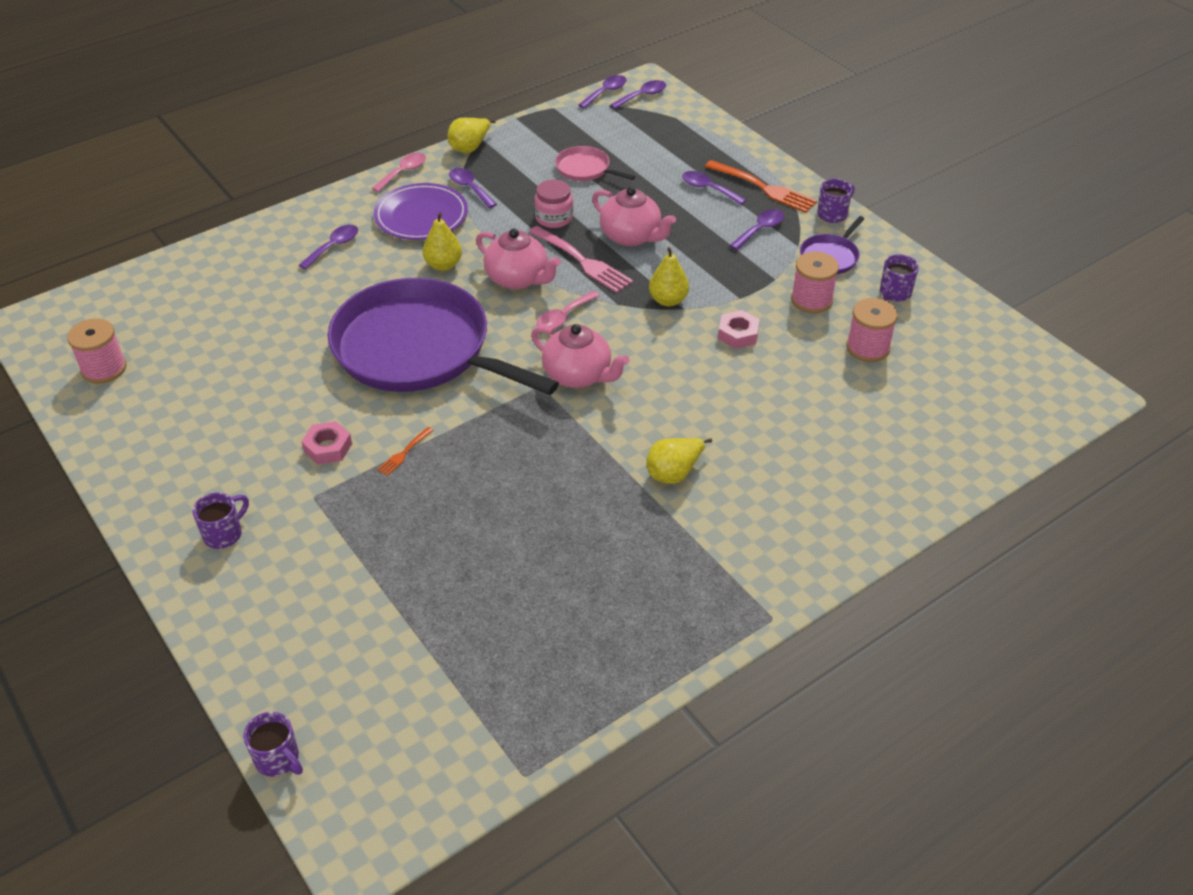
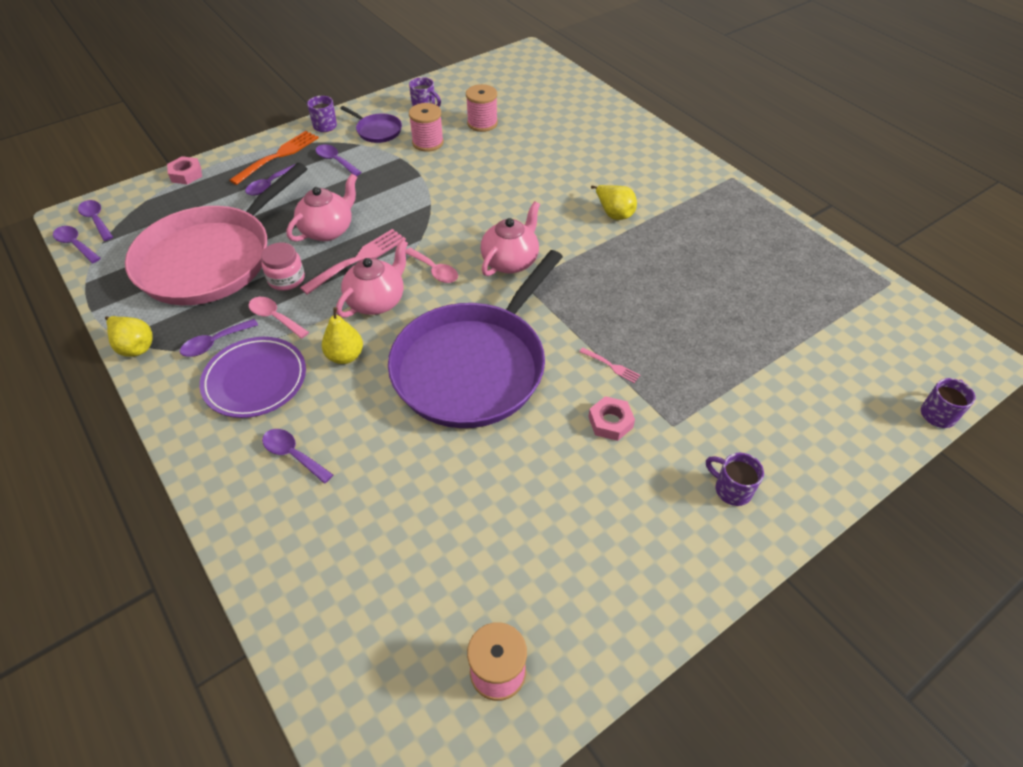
camera: 90 degrees left, 5 degrees up
pink spoon [372,153,426,192] -> pink spoon moved to [249,297,309,339]
orange fork [377,427,434,476] -> pink fork [579,348,640,383]
pink pan [555,146,635,181] -> pink pan [125,163,307,305], size x2.47
yellow pear [649,247,689,306] -> none
pink nut [718,310,760,349] -> pink nut moved to [167,156,202,185]

